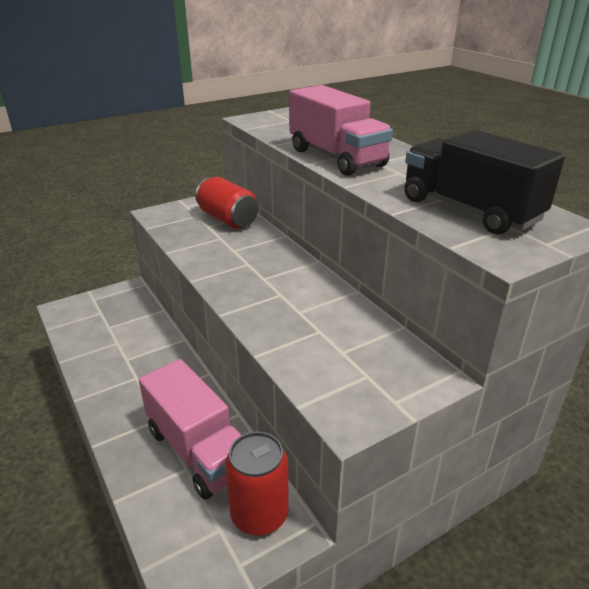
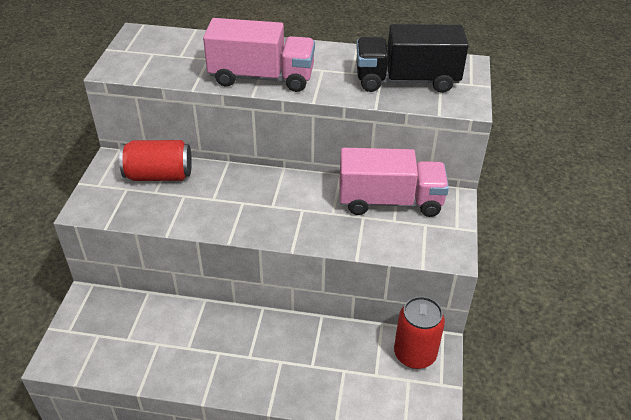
camera: 50 degrees left, 10 degrees up
pink truck [139,359,242,500] -> pink truck moved to [340,148,449,217]

